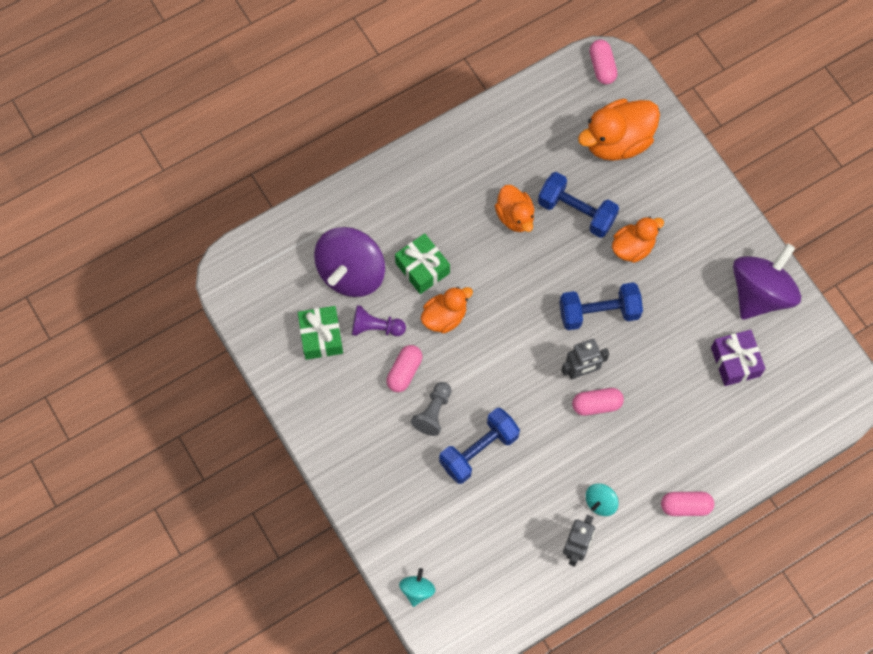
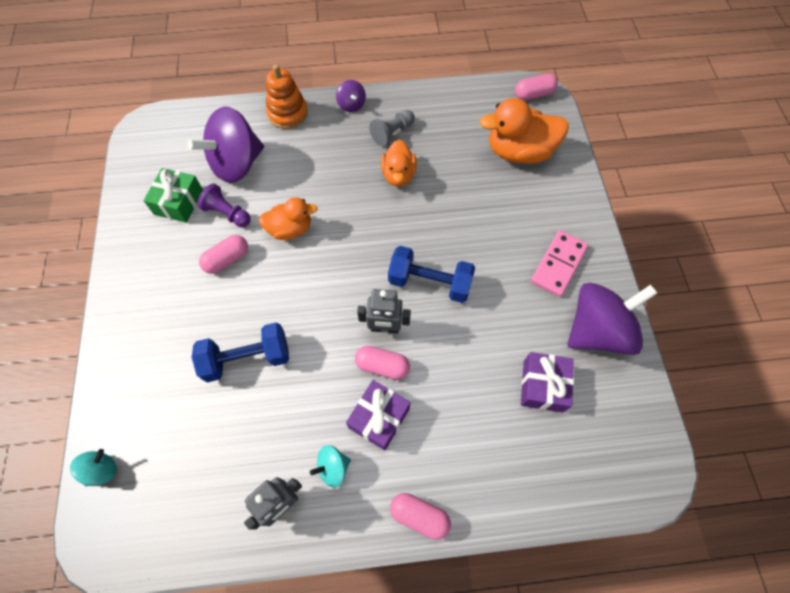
camera: 25 degrees right, 5 degrees down
green gift [395,233,450,294] -> none
grey pawn [411,382,451,436] -> grey pawn moved to [369,110,415,147]
blue dumbbell [538,172,619,238] -> none
pink capsule [589,40,618,84] -> pink capsule turned 60 degrees clockwise [515,74,558,100]
orange duck [612,217,664,263] -> none
none -> orange stacking toy [266,65,308,129]
none -> purple spinning top [336,80,366,112]
none -> purple gift [346,380,410,450]
none -> pink domino [531,230,588,297]

